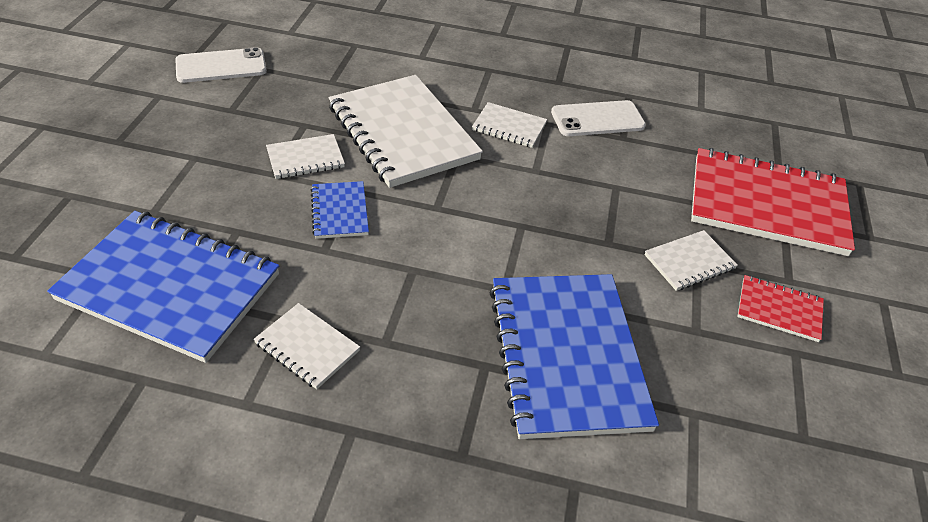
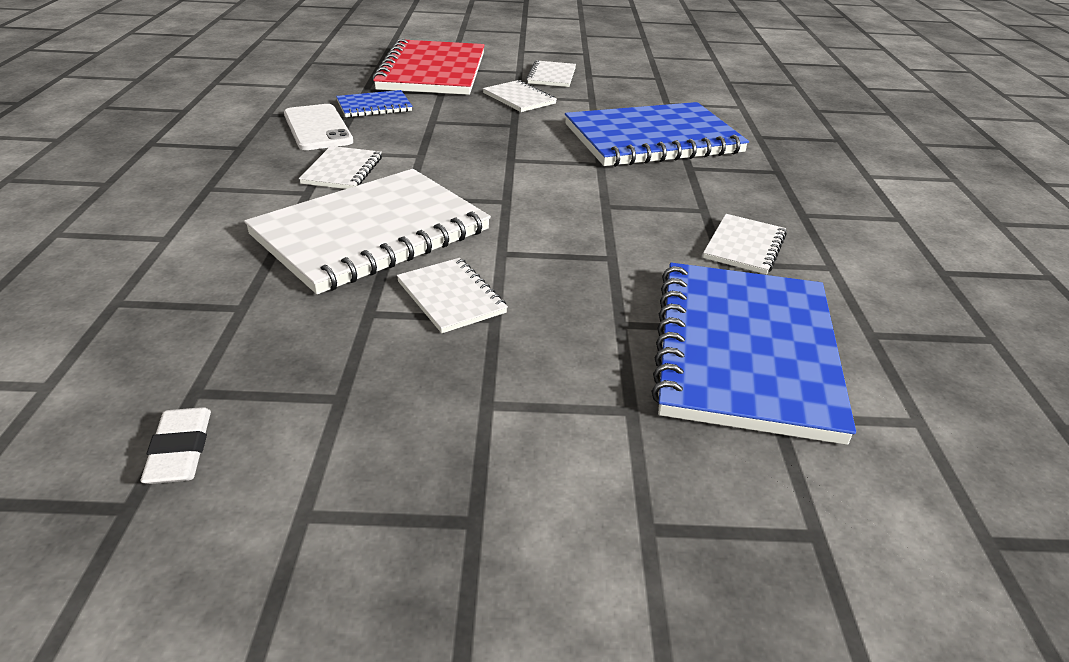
camera: 100 degrees left, 10 degrees down
white phone [175,47,267,83] -> white eraser [141,407,211,484]
blue notebook [311,181,369,239] -> blue notebook moved to [336,90,412,117]
red notebook [737,275,824,342] -> white notebook [526,60,576,87]

